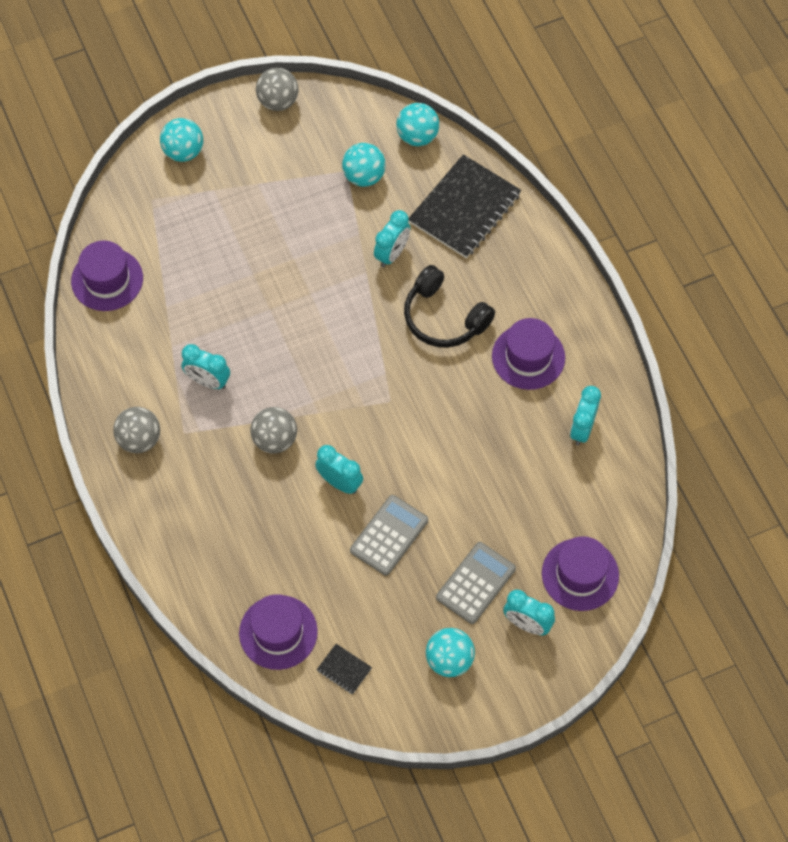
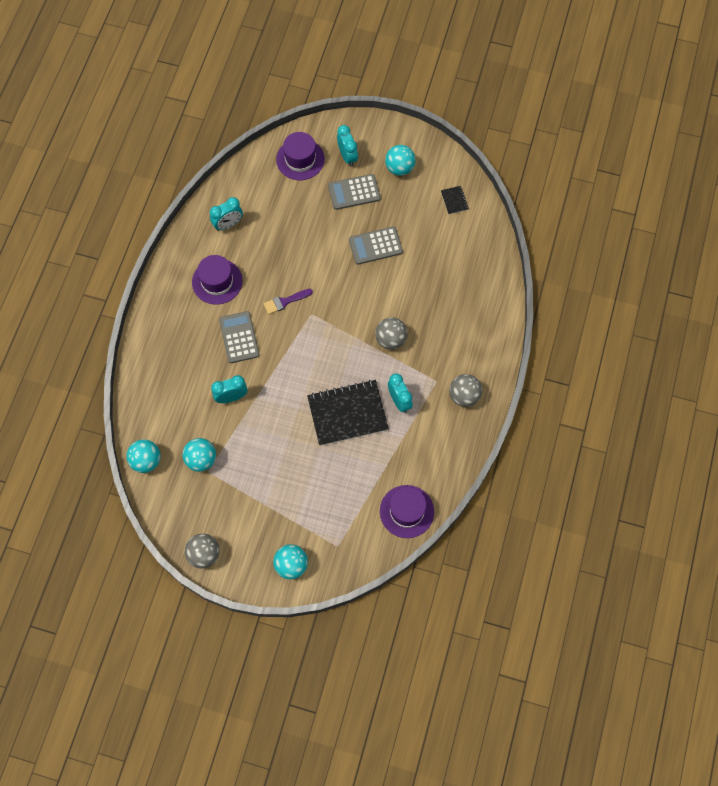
camera: 140 degrees left, 5 degrees up
purple hat [239,594,318,670] -> none
turquoise clock [315,445,363,494] -> none
black headphones [404,265,495,348] -> grey calculator [219,311,260,363]
black notebook [409,154,521,258] -> black notebook moved to [307,380,389,446]
none -> purple brush [263,289,313,315]

